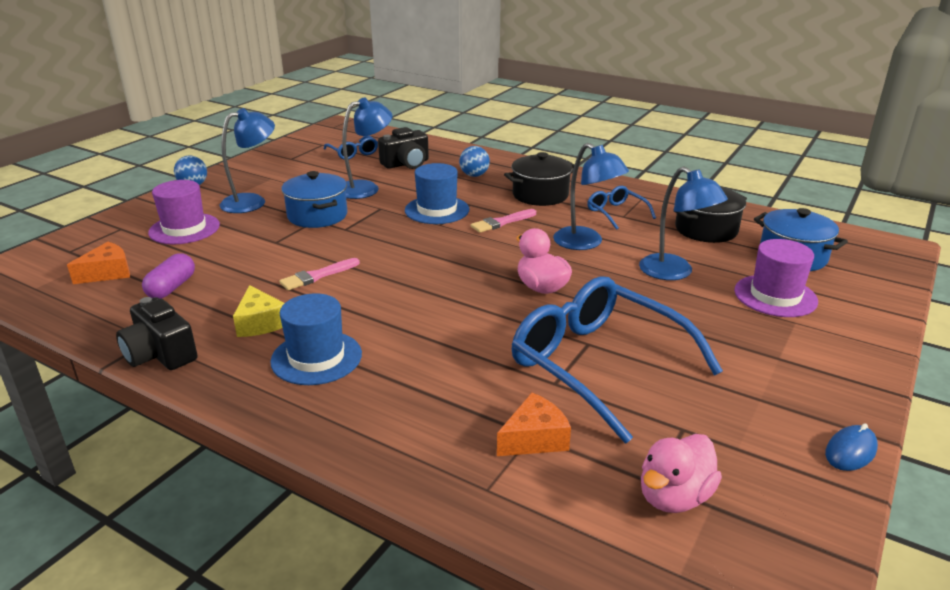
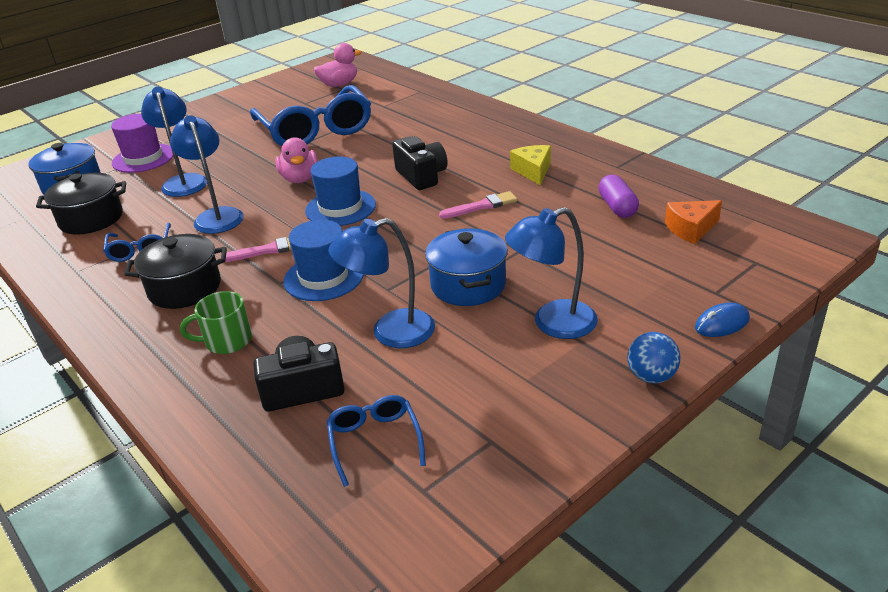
camera: 160 degrees left, 5 degrees up
black camera [116,297,198,370] -> black camera moved to [392,136,448,190]
purple capsule [142,253,195,299] -> purple capsule turned 45 degrees counterclockwise [599,175,639,218]
purple hat [148,180,220,244] -> none
blue hat [270,293,362,385] -> blue hat moved to [305,156,376,226]
blue ball [459,146,490,177] -> green mug [180,291,252,354]
orange cheese [497,393,571,456] -> none
blue mouse [825,423,878,471] -> blue mouse moved to [695,303,750,337]

